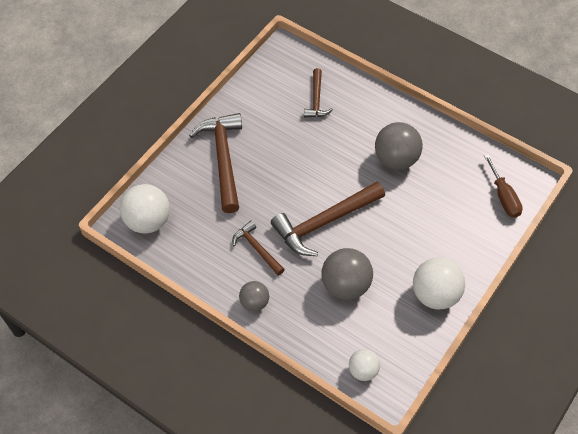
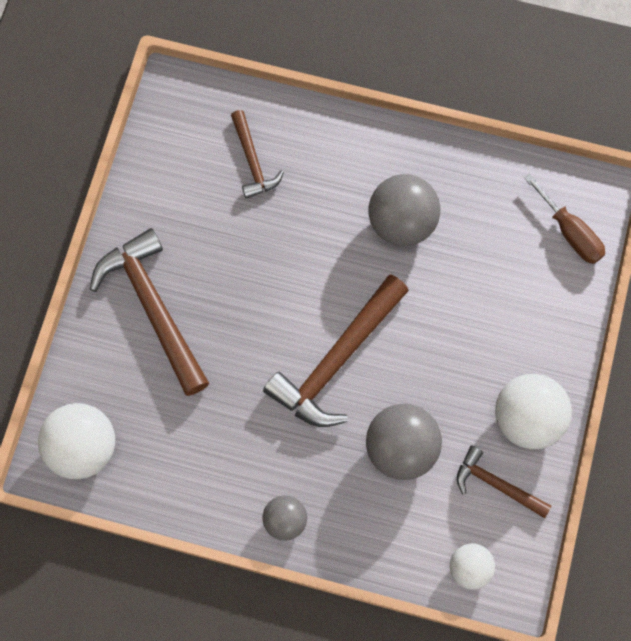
camera: 20 degrees left, 15 degrees up
brown hammer [232,221,285,276] -> brown hammer moved to [457,445,551,518]

